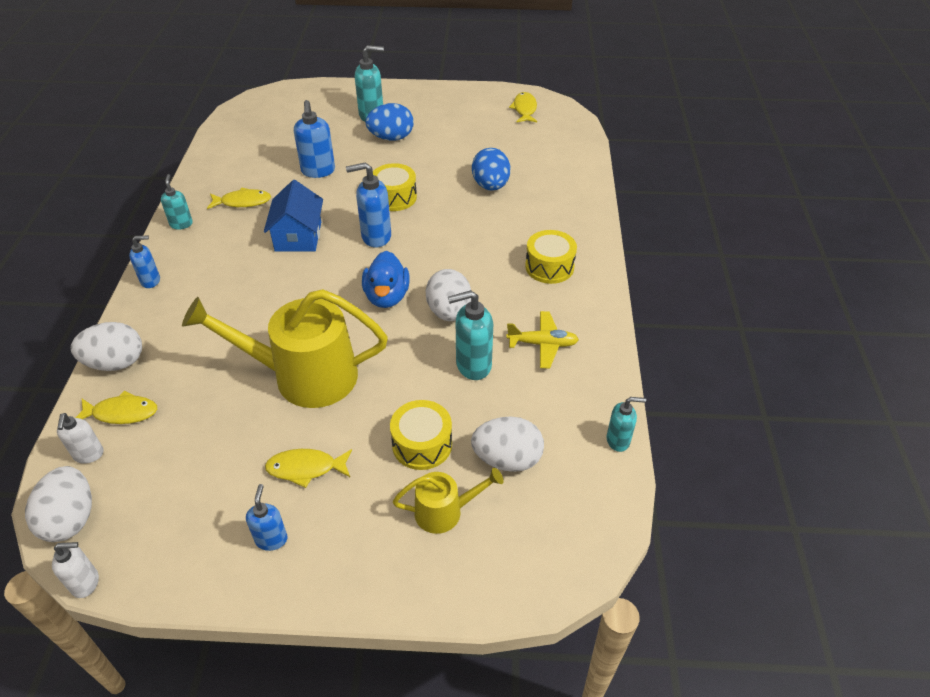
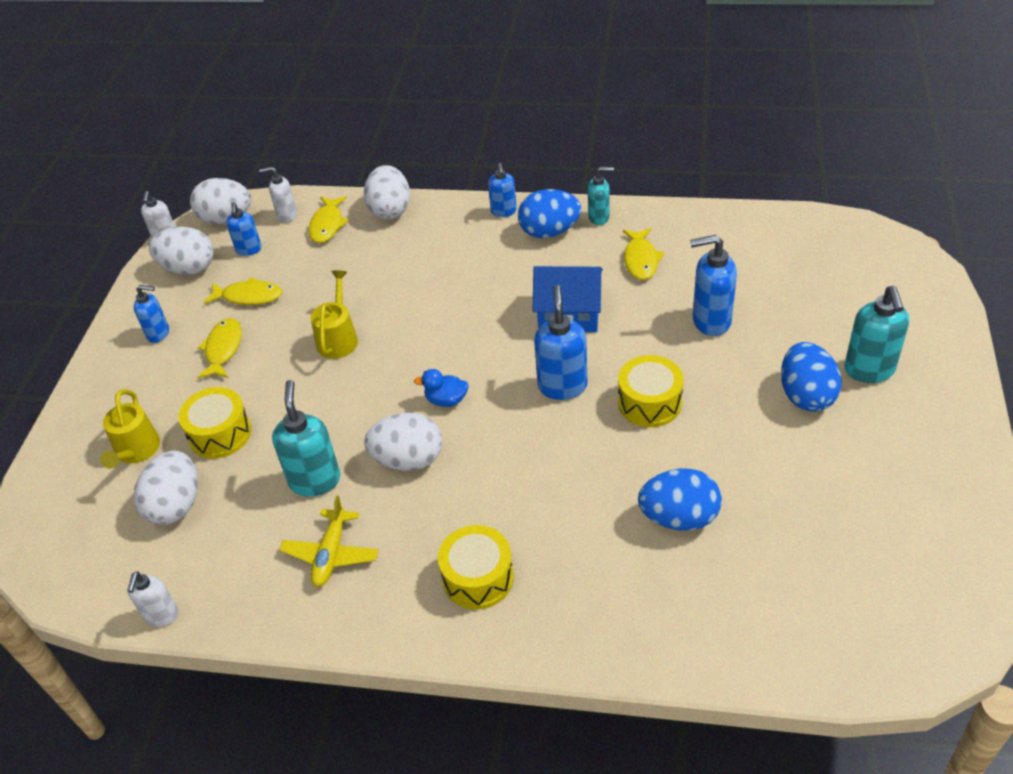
camera: 100 degrees right, 0 degrees up
yellow watering can [182,289,388,408] -> yellow watering can [311,270,358,359], size x0.50
blue duck [362,251,410,308] -> blue duck [414,369,469,407], size x0.60
yellow fish [509,92,537,122] -> yellow fish moved to [204,277,282,305]
turquoise soap dispenser [606,397,646,452] -> white soap dispenser [127,571,178,627]
none -> white egg [149,227,214,275]
none -> blue soap dispenser [226,202,261,256]
none -> blue egg [518,189,581,238]

